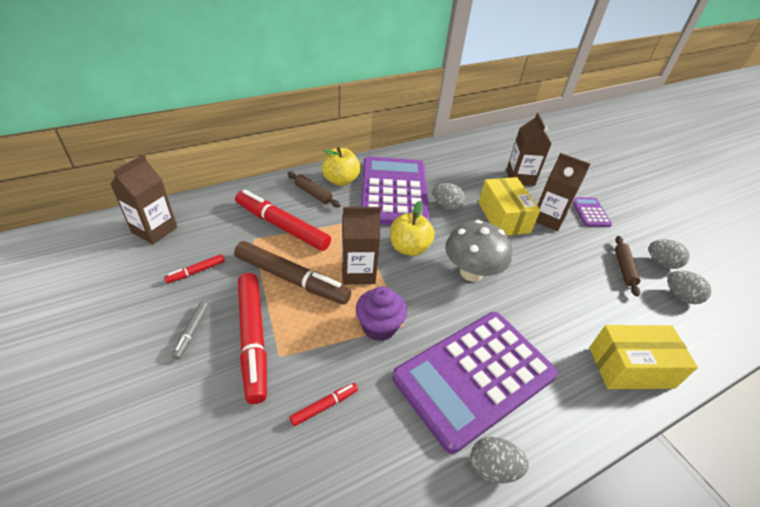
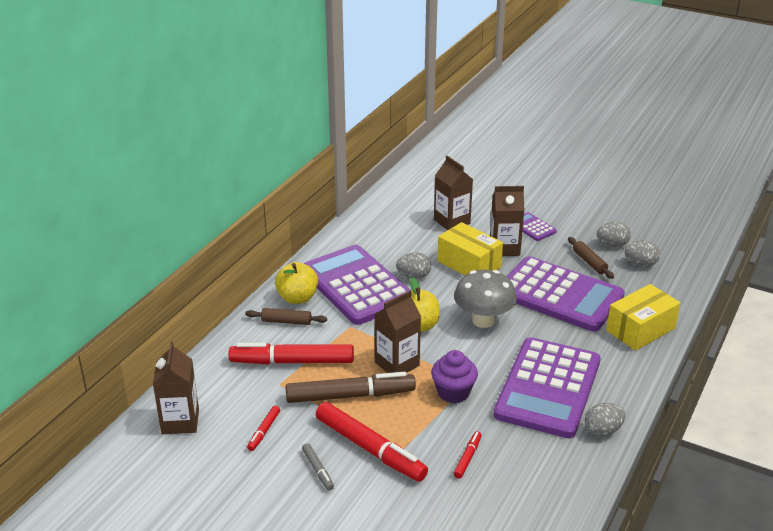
camera: 30 degrees left, 10 degrees down
none -> purple calculator [506,256,625,332]

